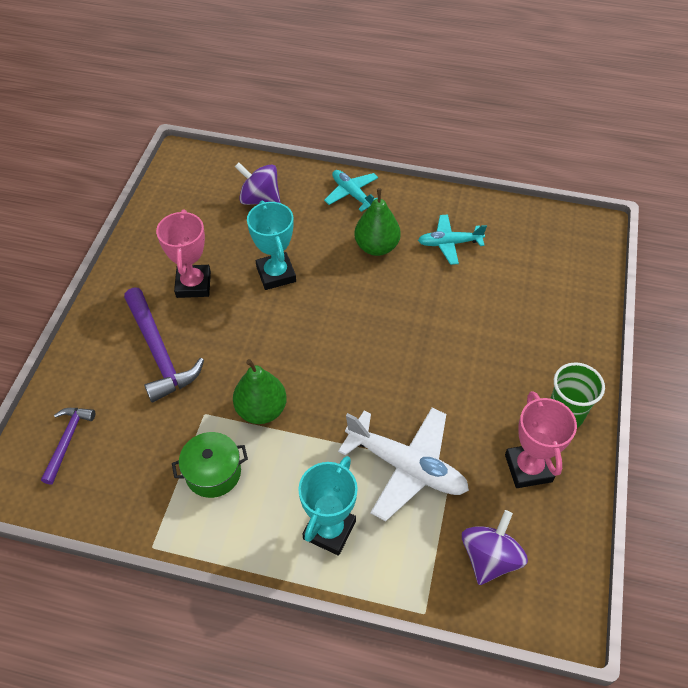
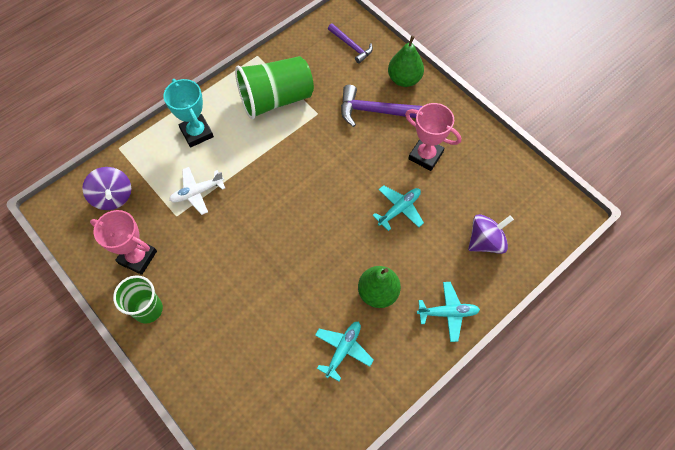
camera: 125 degrees right, 10 degrees up
green pot [172,432,248,498] -> green cup [235,56,314,119]
green pear [233,359,287,424] -> green pear moved to [388,36,424,87]
turquoise trophy [247,200,296,290] -> turquoise plane [372,185,424,231]
white plane [338,407,469,521] -> white plane [169,167,225,215], size x0.60

